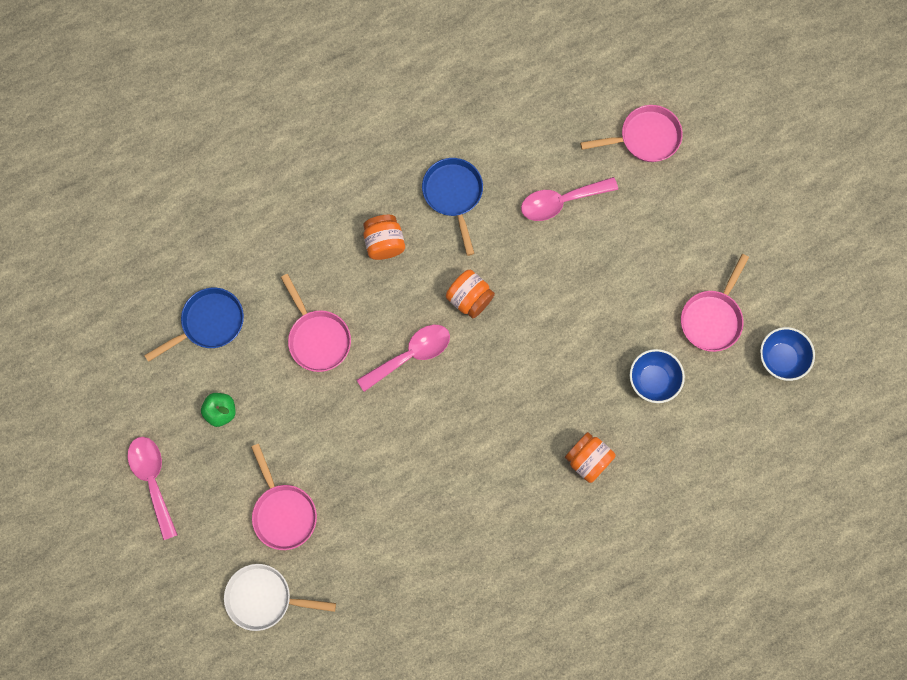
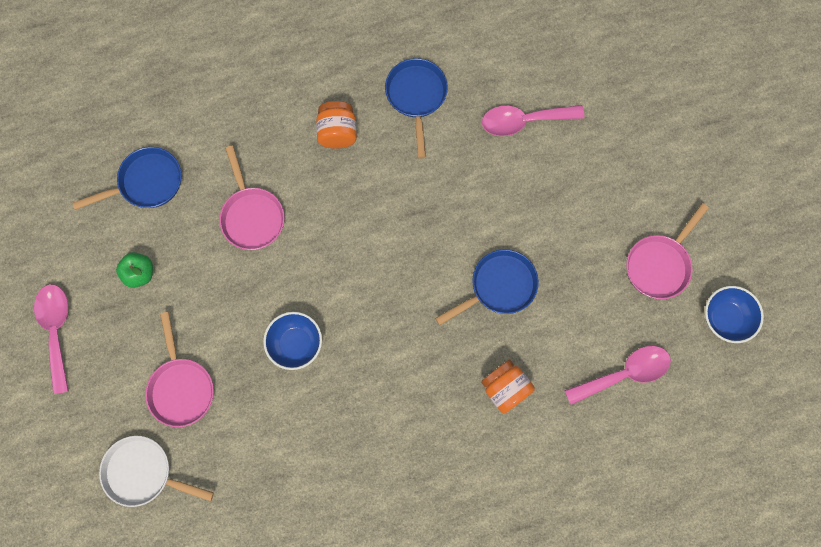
camera: 10 degrees right, 0 degrees up
pink spoon [357,325,450,392] -> pink spoon moved to [564,346,671,405]
orange jar [446,270,495,318] -> none
pink pan [580,105,683,162] -> none
blue bowl [630,349,685,403] -> blue bowl moved to [263,312,322,370]
none -> blue pan [435,249,539,325]

